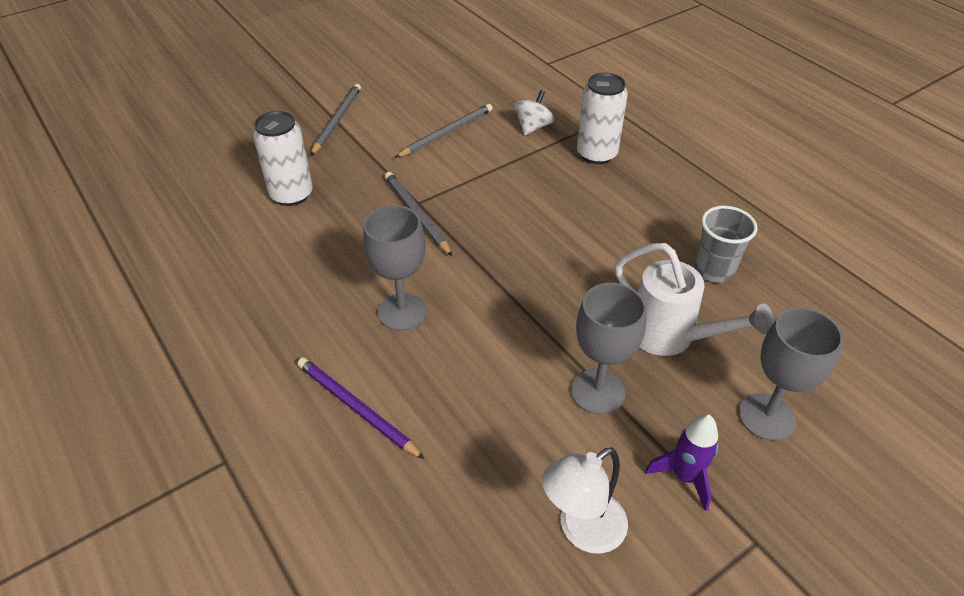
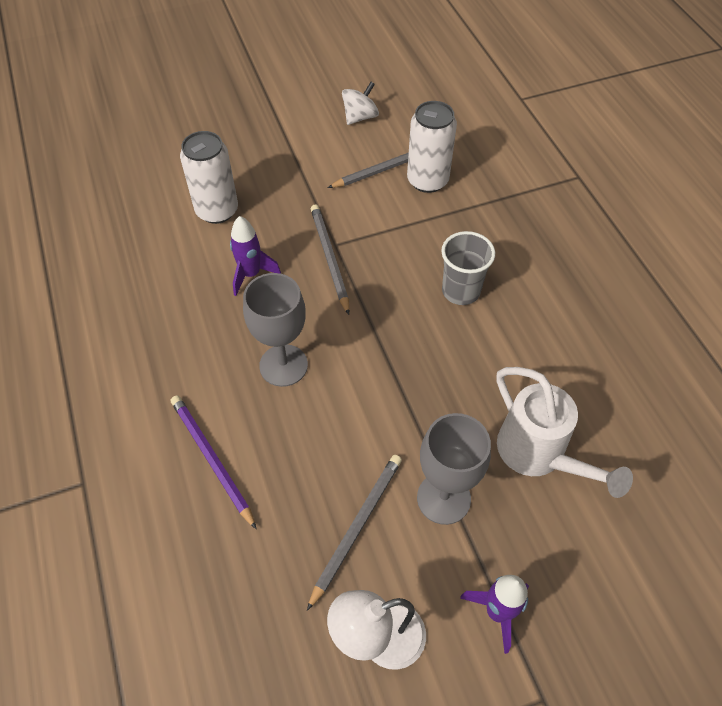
camera: 15 degrees right, 10 degrees up
grey pencil [311,84,361,156] -> grey pencil moved to [307,455,402,611]
white spinning top [514,90,554,135] -> white spinning top moved to [342,82,379,125]
white can [577,73,628,164] -> white can moved to [407,101,457,193]
grey cup [695,206,758,283] -> grey cup moved to [441,231,495,305]
grey goblet [739,307,843,441] -> none
none -> purple rocket [230,216,281,296]

